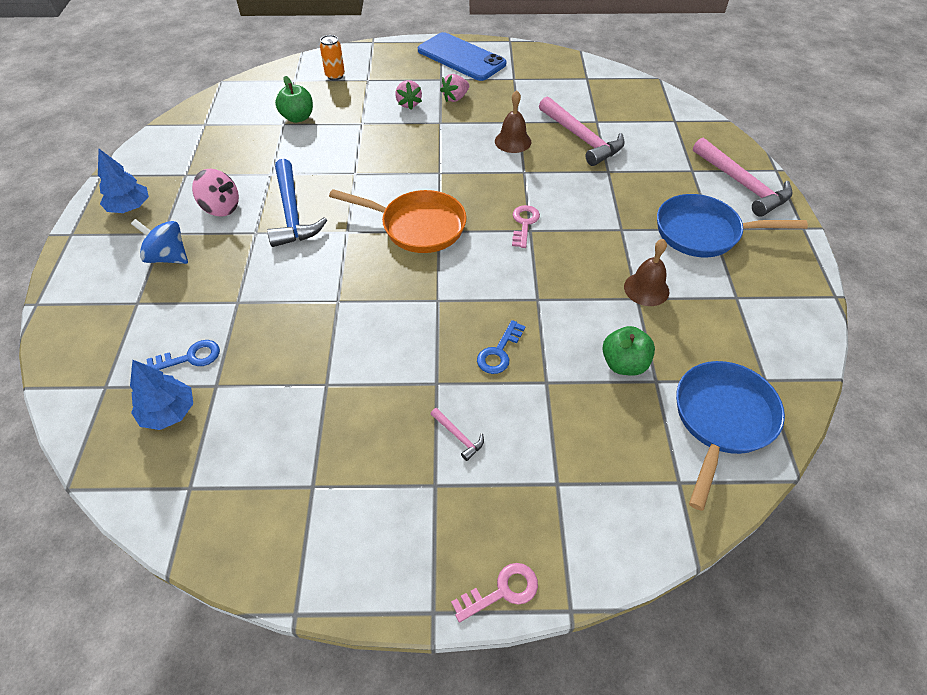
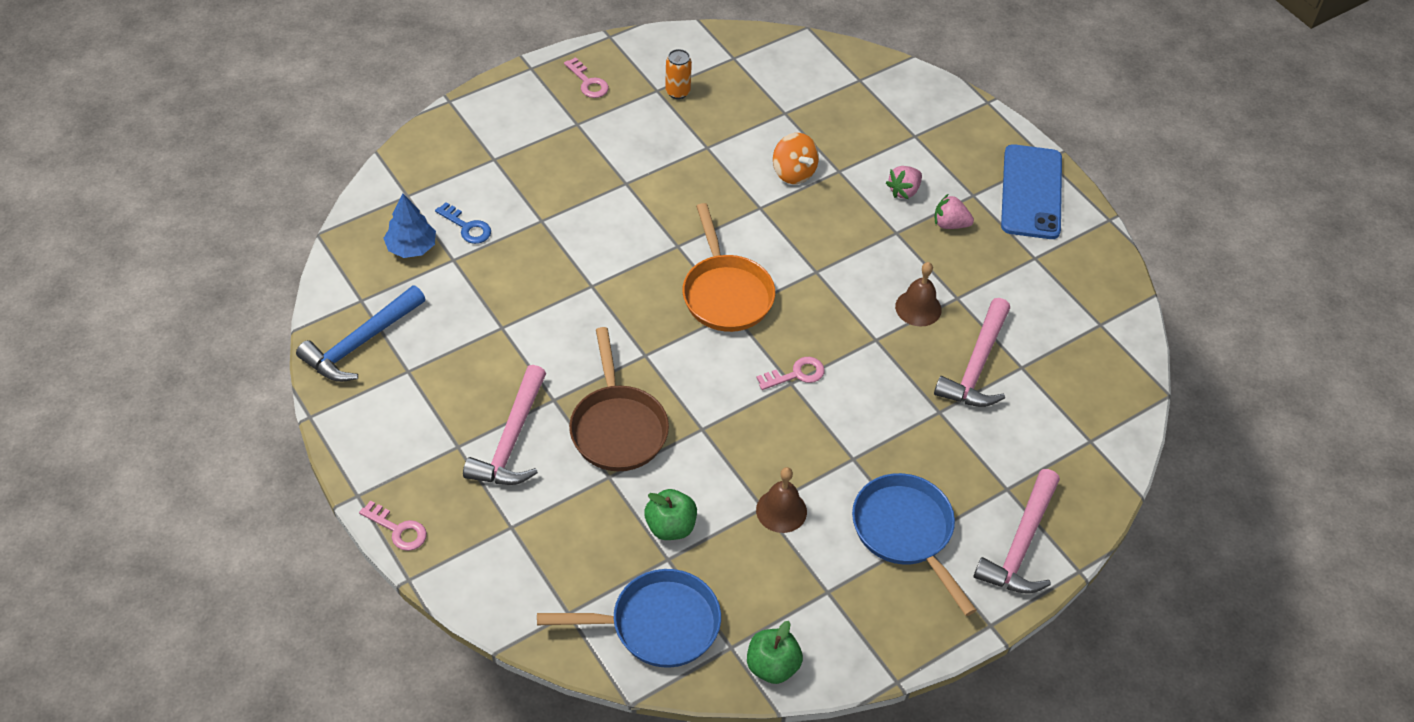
camera: 55 degrees right, 0 degrees up
blue tree [98,149,149,213] -> pink key [564,57,609,98]
blue spinning top [131,219,188,264] -> none
pink spinning top [192,169,239,217] -> none
blue hammer [267,159,327,247] -> blue hammer moved to [296,285,425,382]
green apple [275,76,313,123] -> green apple moved to [747,621,803,684]
orange can [320,35,345,80] -> orange can moved to [665,49,692,99]
pink hammer [431,408,484,461] -> pink hammer [463,365,546,485], size x2.36
blue key [477,320,526,374] -> brown pan [569,327,669,471]
none -> orange spinning top [773,133,819,184]

